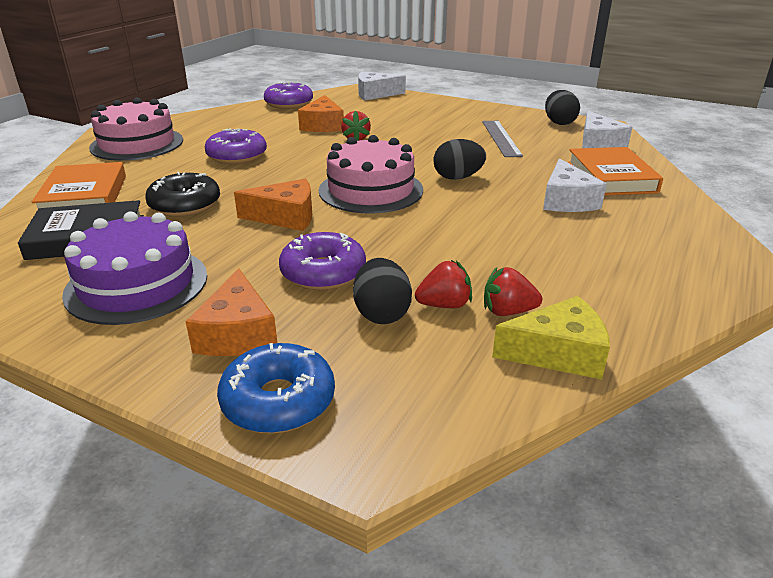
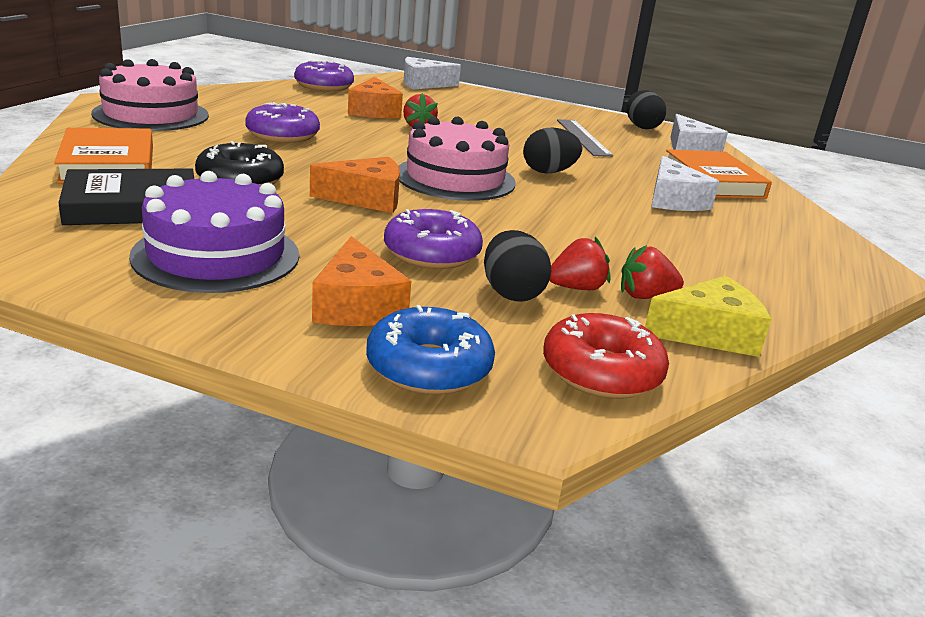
camera: 10 degrees left, 5 degrees down
none -> red donut [543,313,669,399]

